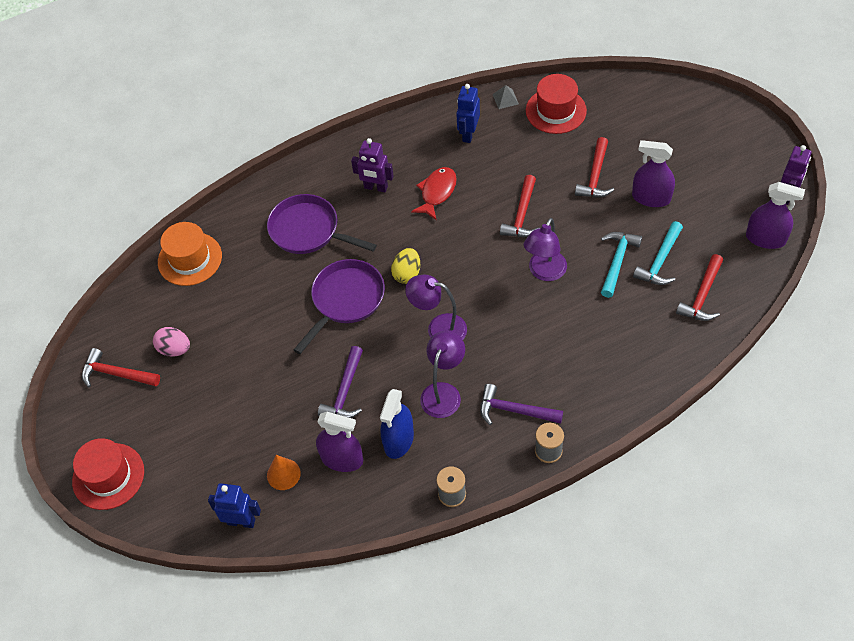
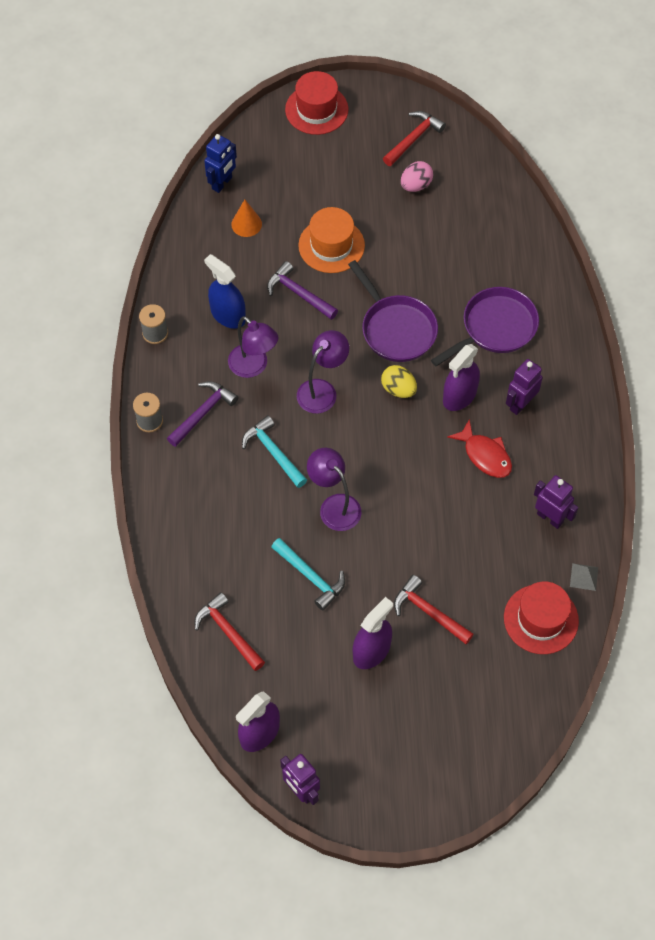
camera: 110 degrees right, 5 degrees up
orange hat [158,222,222,286] -> orange hat moved to [298,207,365,273]
purple spray bottle [316,412,363,472] -> purple spray bottle moved to [443,344,480,411]
blue robot [456,84,480,143] -> purple robot [534,475,578,529]
red hammer [500,175,539,237] -> none
turquoise hammer [633,221,683,285] -> turquoise hammer moved to [242,415,307,488]

